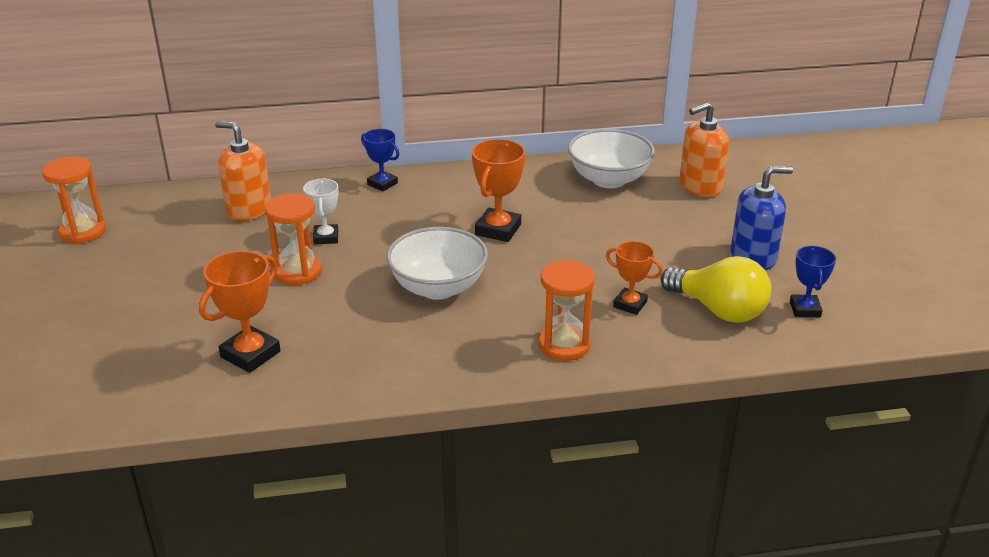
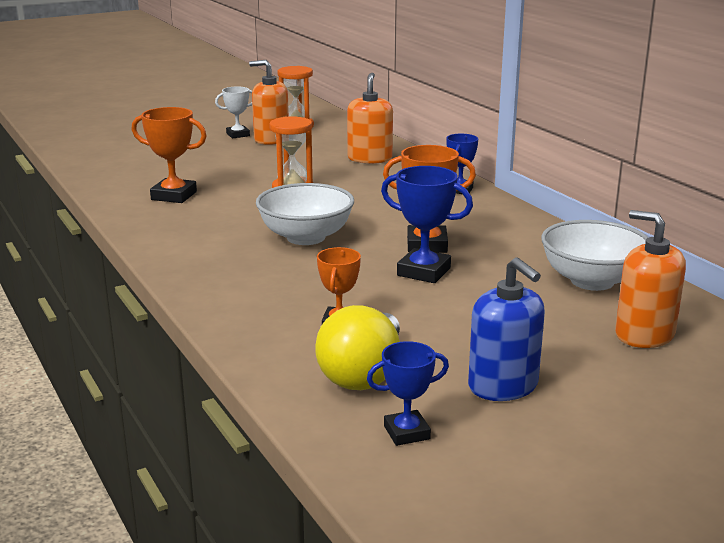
camera: 70 degrees right, 10 degrees down
white trophy [303,179,338,245] -> white trophy moved to [215,87,252,138]
orange hourglass [539,260,595,361] -> none
none -> orange soap dispenser [249,60,289,145]
none -> blue trophy [381,166,473,283]

